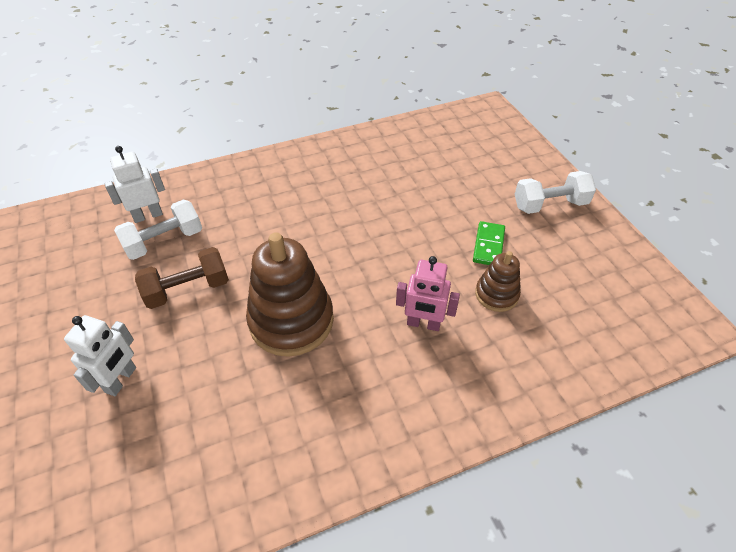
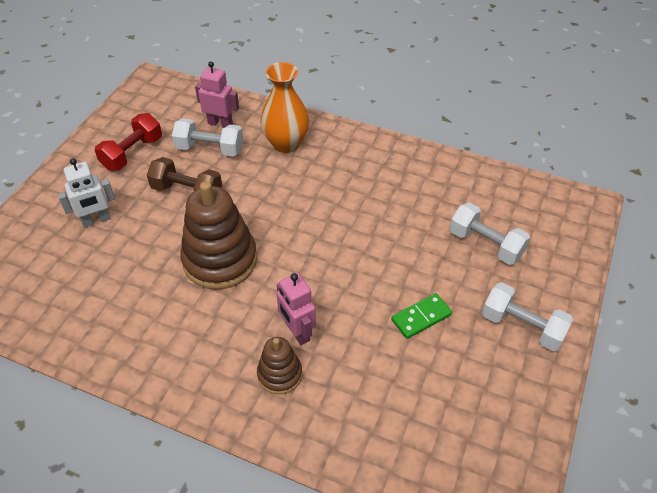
camera: 45 degrees right, 0 degrees up
white robot [104,146,165,223] -> pink robot [195,61,239,128]
brown stacking toy [475,251,521,312] -> brown stacking toy moved to [257,337,302,395]
none -> red dumbbell [95,113,162,171]
none -> orange vase [260,62,309,153]
none -> white dumbbell [450,203,530,265]

